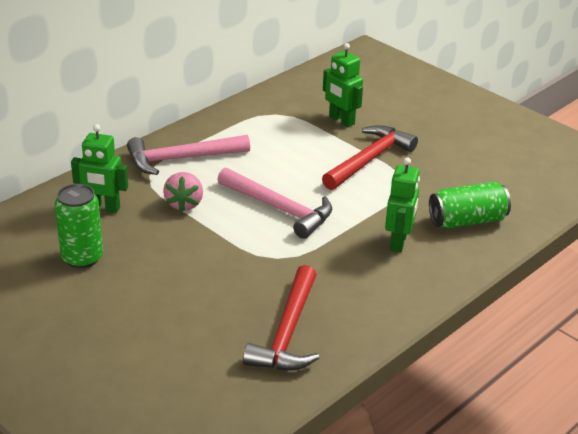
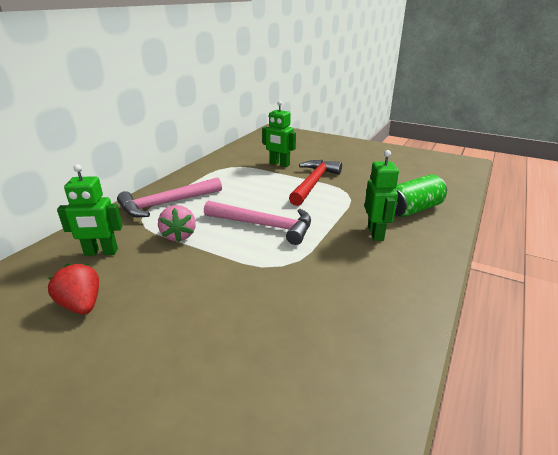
camera: 15 degrees left, 5 degrees down
green can [55,184,103,268] -> red strawberry [48,264,99,314]
red hammer [243,265,320,370] -> none

